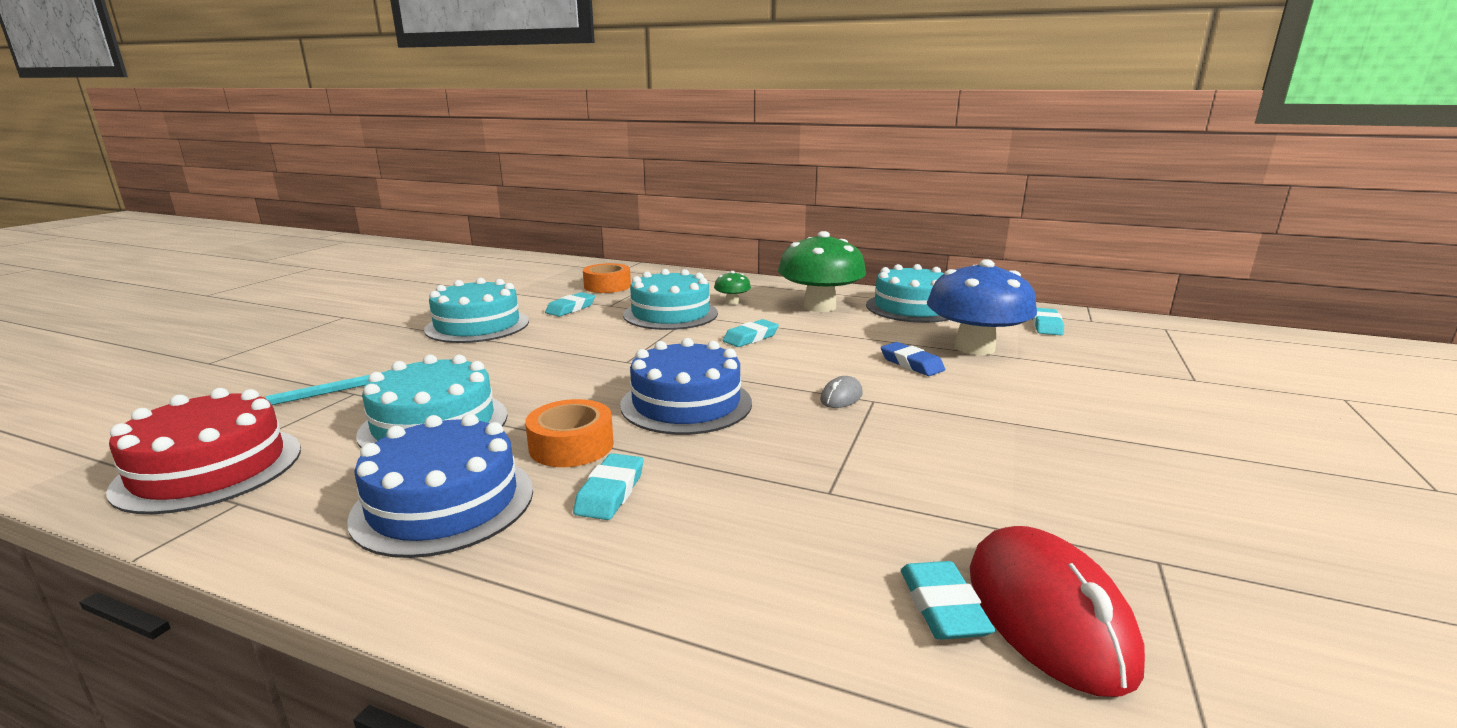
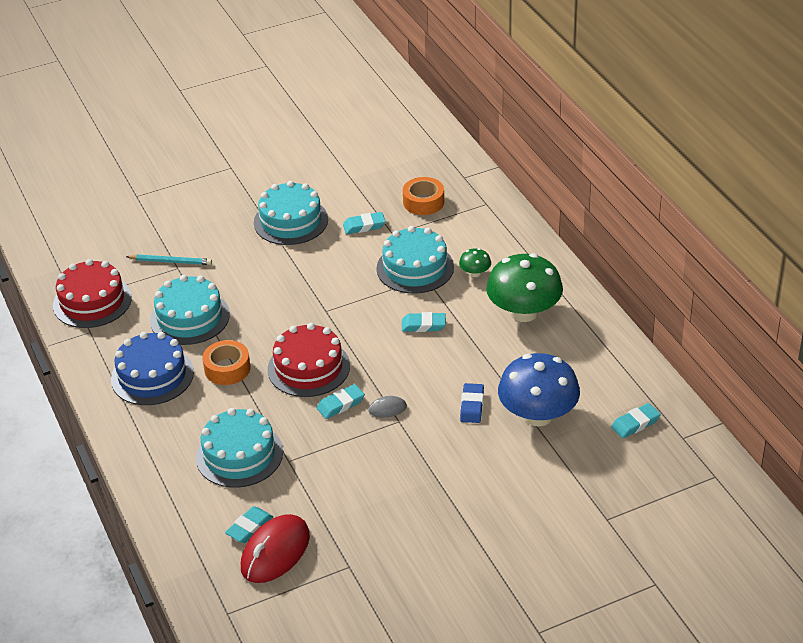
camera: 45 degrees right, 20 degrees up
turquoise eraser [573,453,643,520] -> turquoise eraser moved to [317,384,365,419]
blue cake [620,338,752,435] -> red cake [268,323,350,397]
turquoise cake [866,264,948,323] -> turquoise cake moved to [196,408,283,488]

